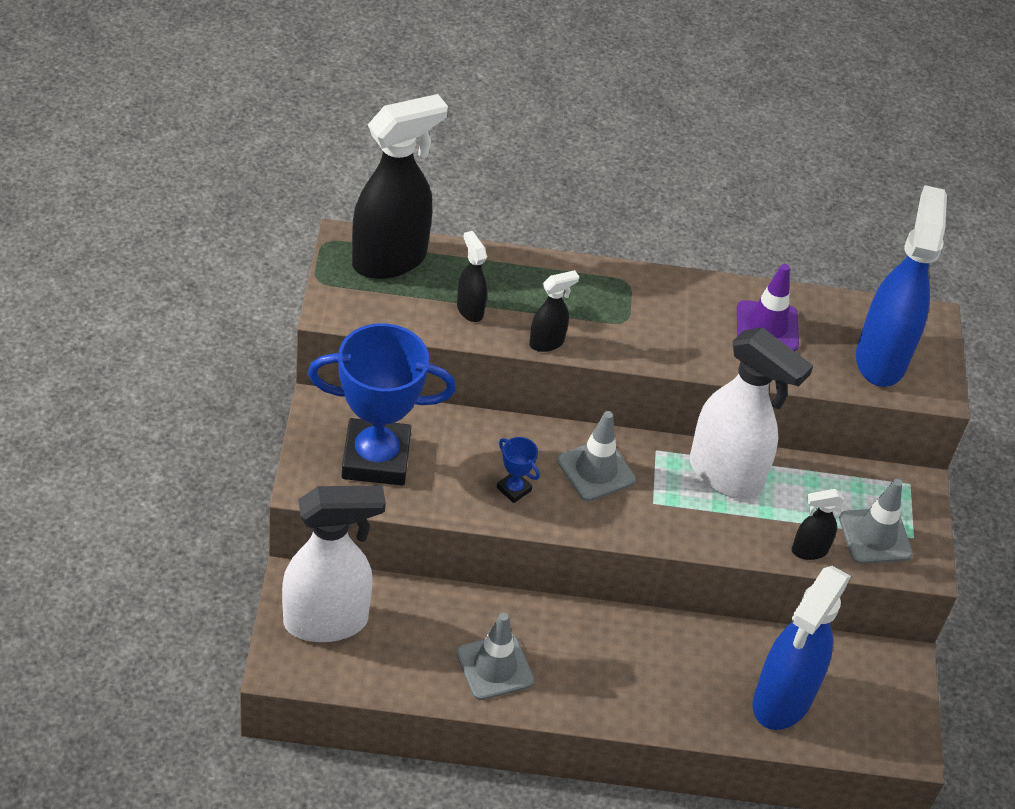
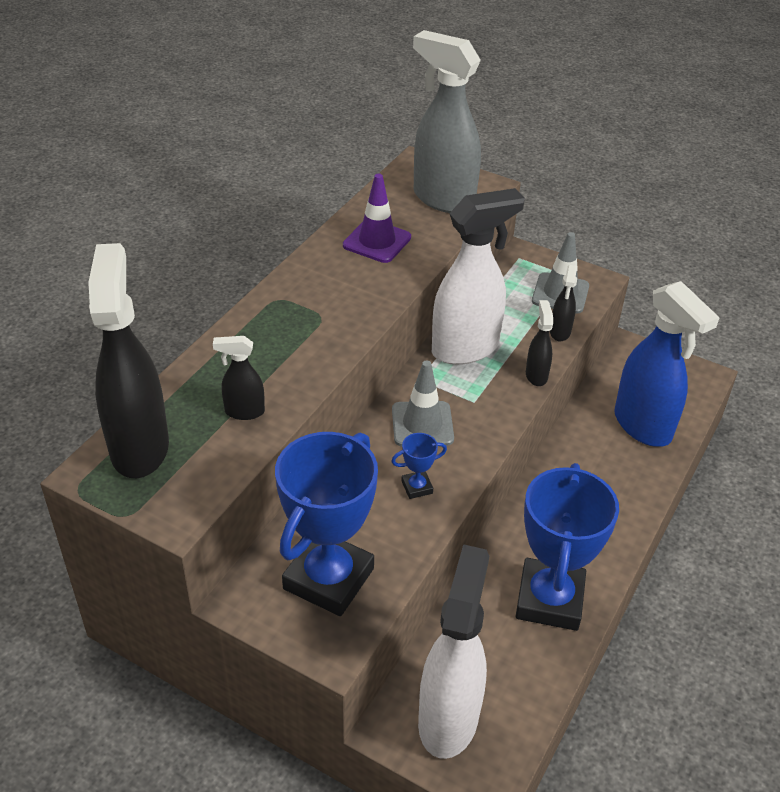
camera: 60 degrees left, 5 degrees down
grey traffic cone [457,613,534,700] -> blue trophy [516,463,619,631]
black spray bottle [529,270,579,352] -> black spray bottle moved to [526,300,553,386]
blue spray bottle [856,185,947,387] -> grey spray bottle [413,30,481,213]

